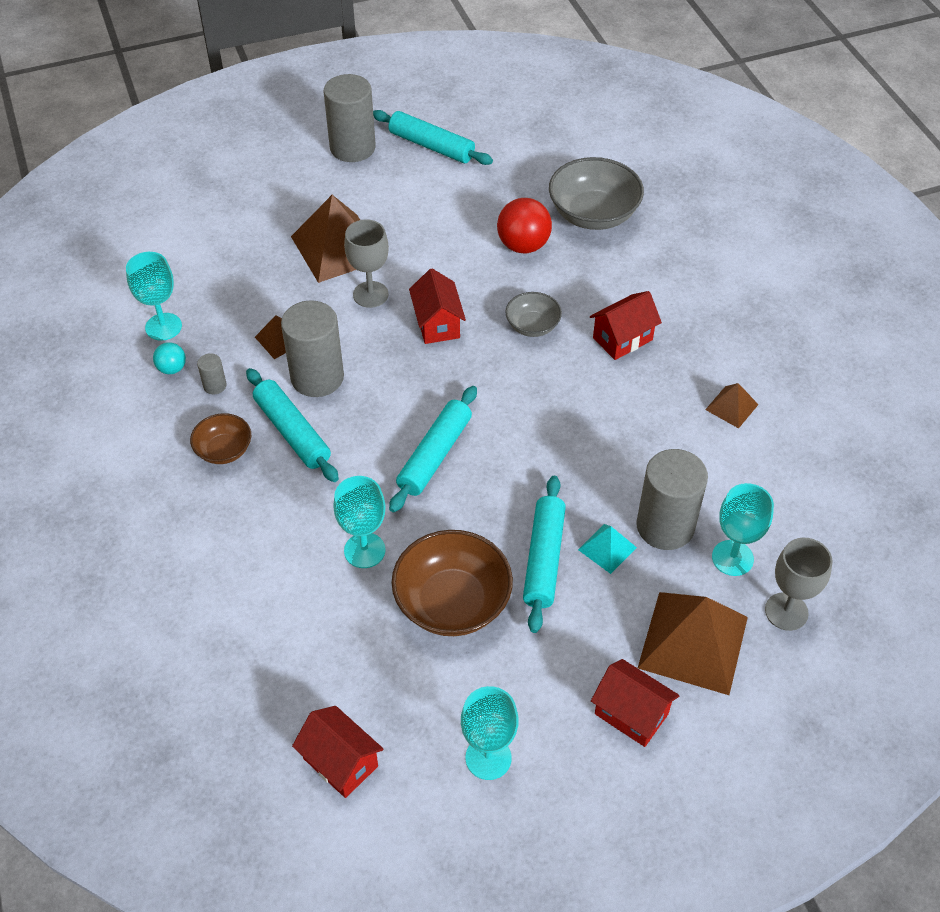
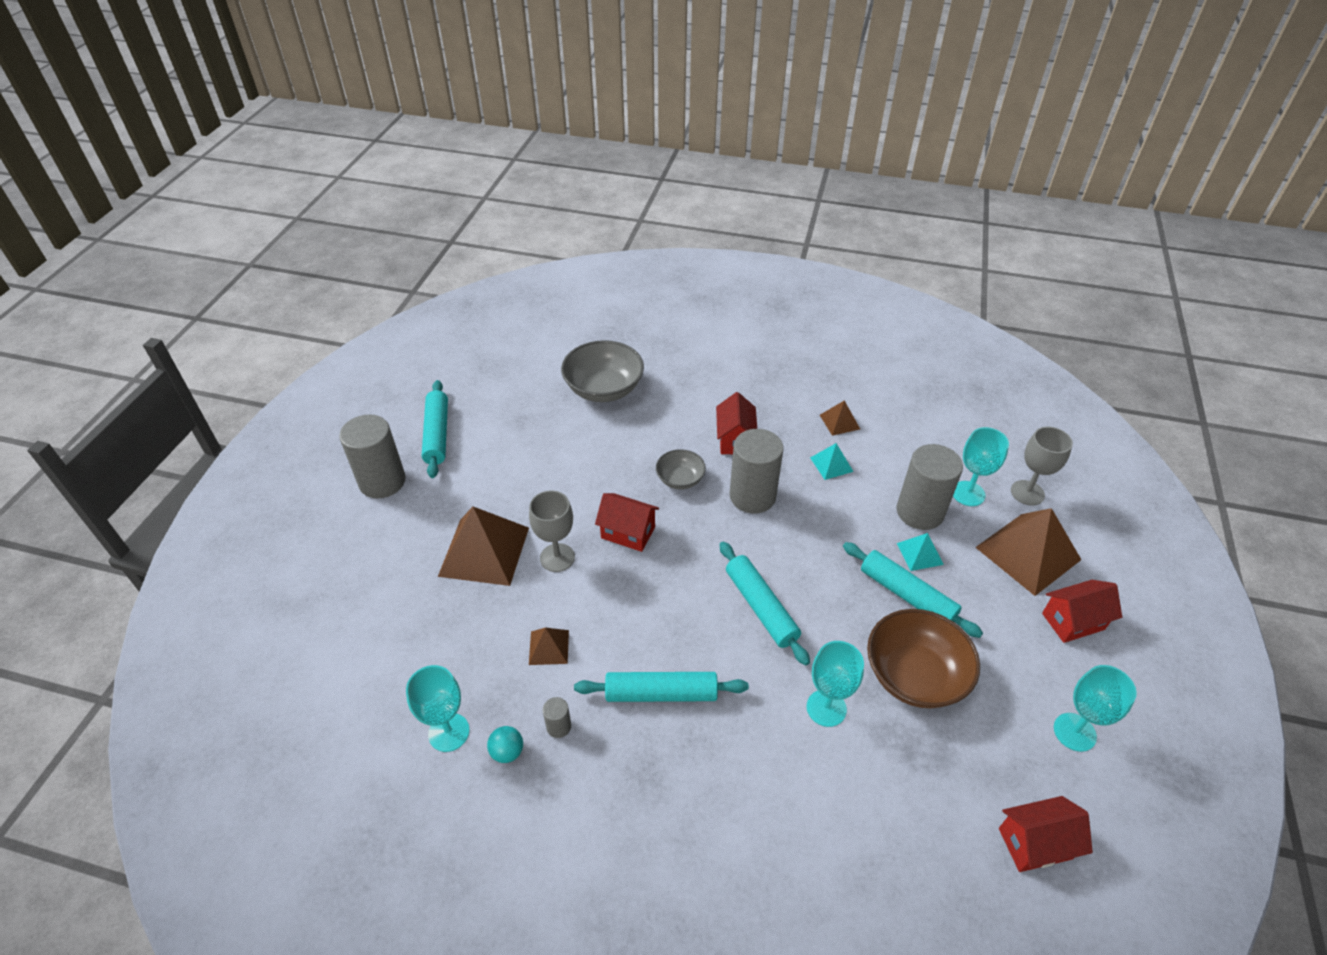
camera: 55 degrees left, 5 degrees down
brown bowl [190,413,251,464] -> none
grey cylinder [281,300,344,397] -> grey cylinder moved to [730,429,784,513]
turquoise rolling pin [373,110,493,165] -> turquoise rolling pin turned 75 degrees counterclockwise [422,380,448,478]
red ball [497,198,552,253] -> none
none -> turquoise pyramid [810,443,854,480]

